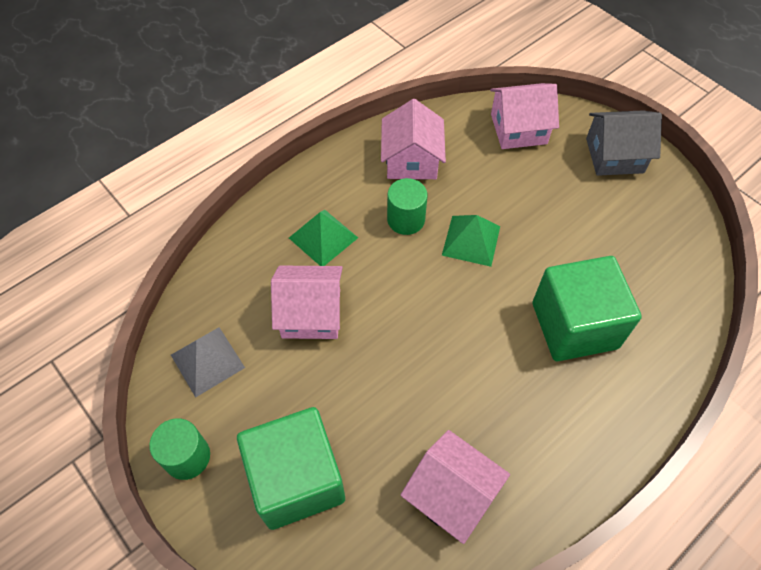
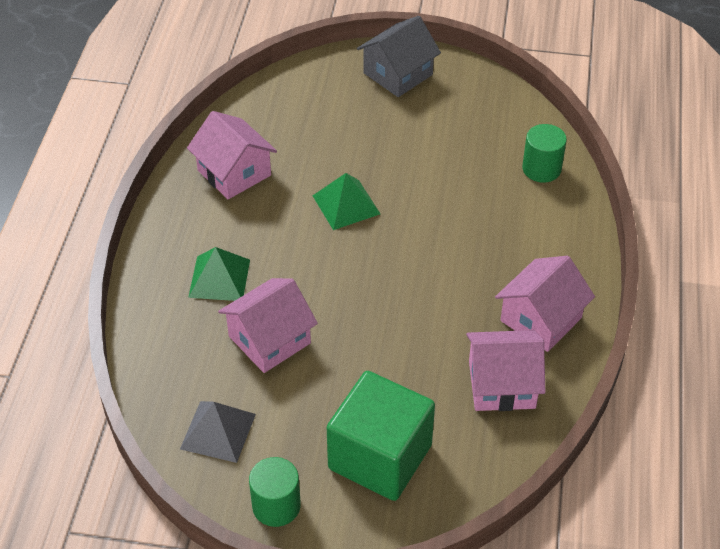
camera: 40 degrees left, 10 degrees down
green cylinder [387,178,427,235] -> green cylinder moved to [522,124,567,182]
pink house [490,83,559,149] -> pink house moved to [495,256,595,352]
green cube [533,256,642,361] -> none

